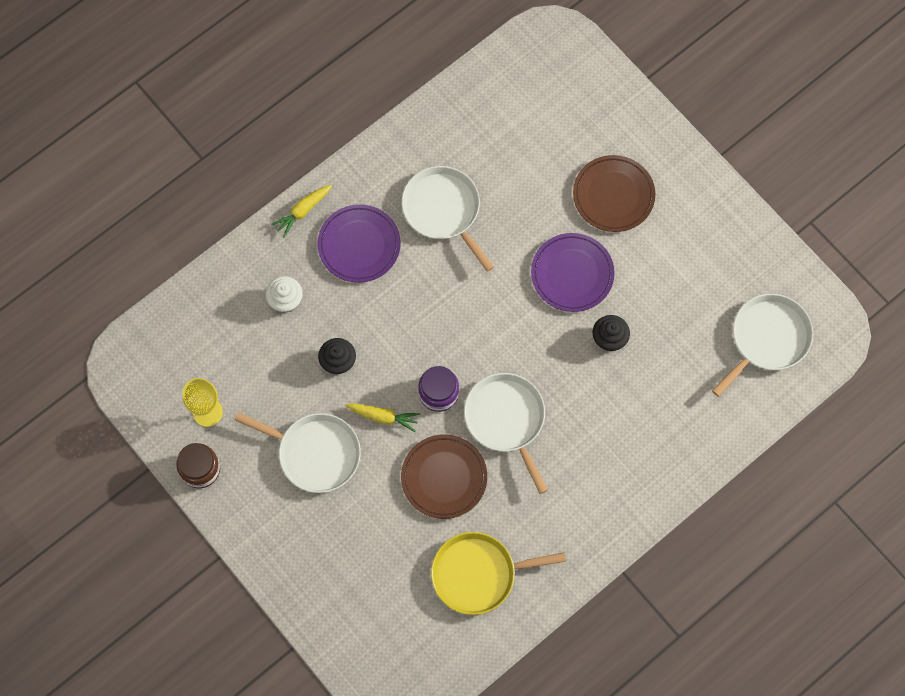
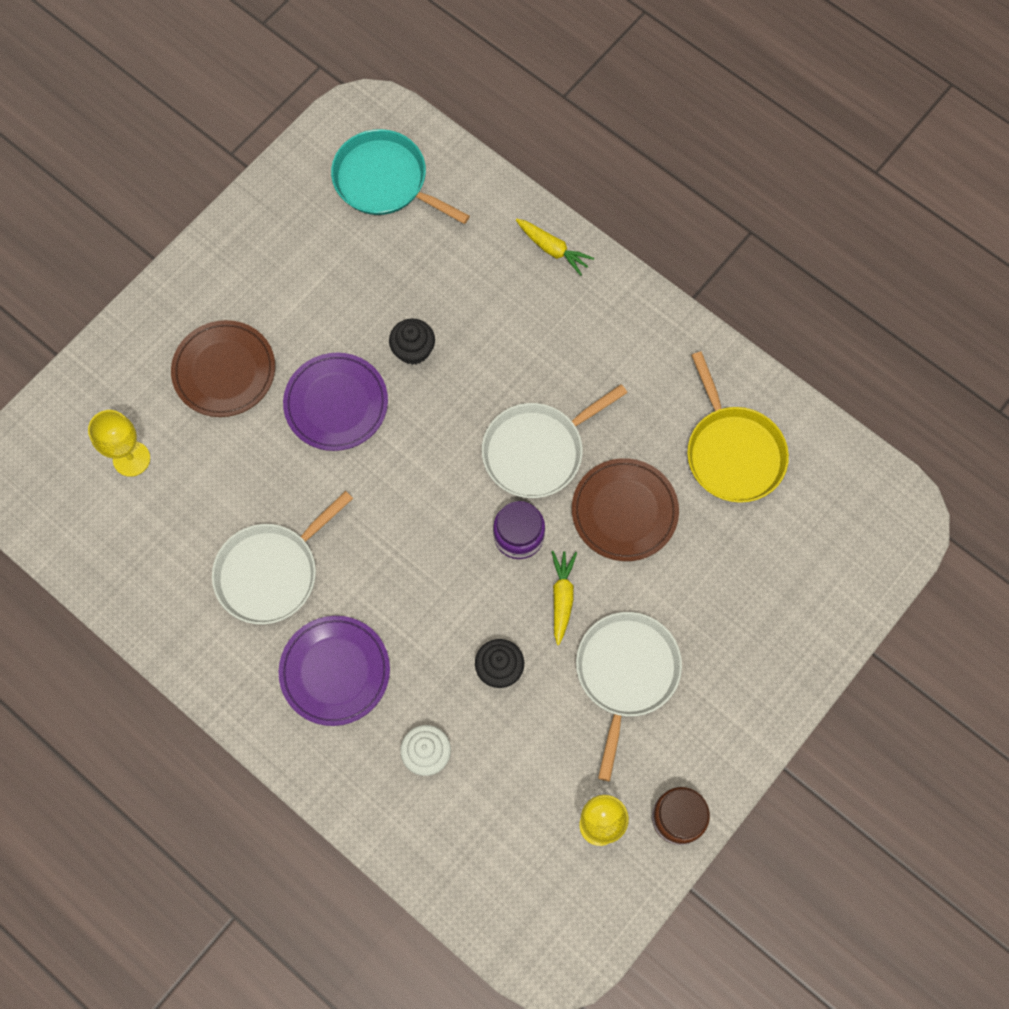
camera: 100 degrees left, 0 degrees up
yellow carrot [271,185,332,237] -> yellow carrot moved to [516,219,594,276]
white pan [712,294,813,397] -> turquoise pan [331,129,470,224]
none -> yellow goblet [88,410,150,477]

